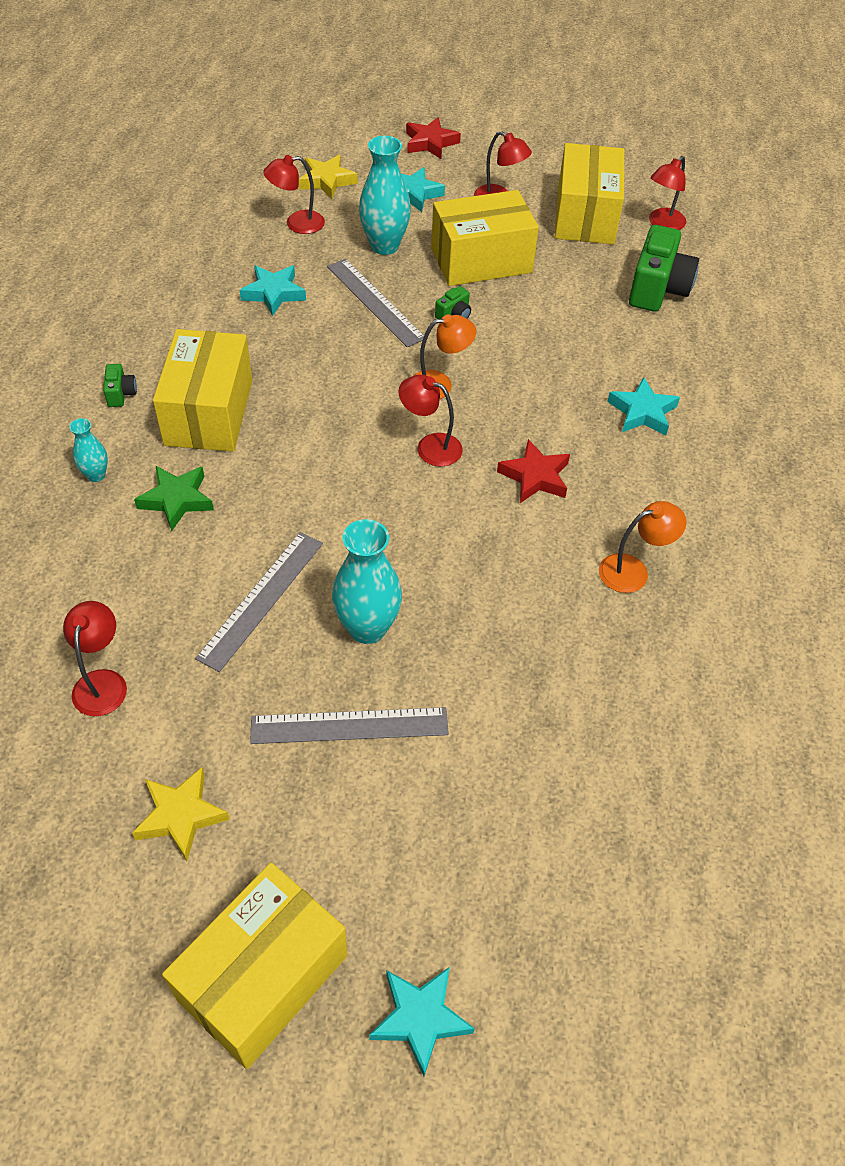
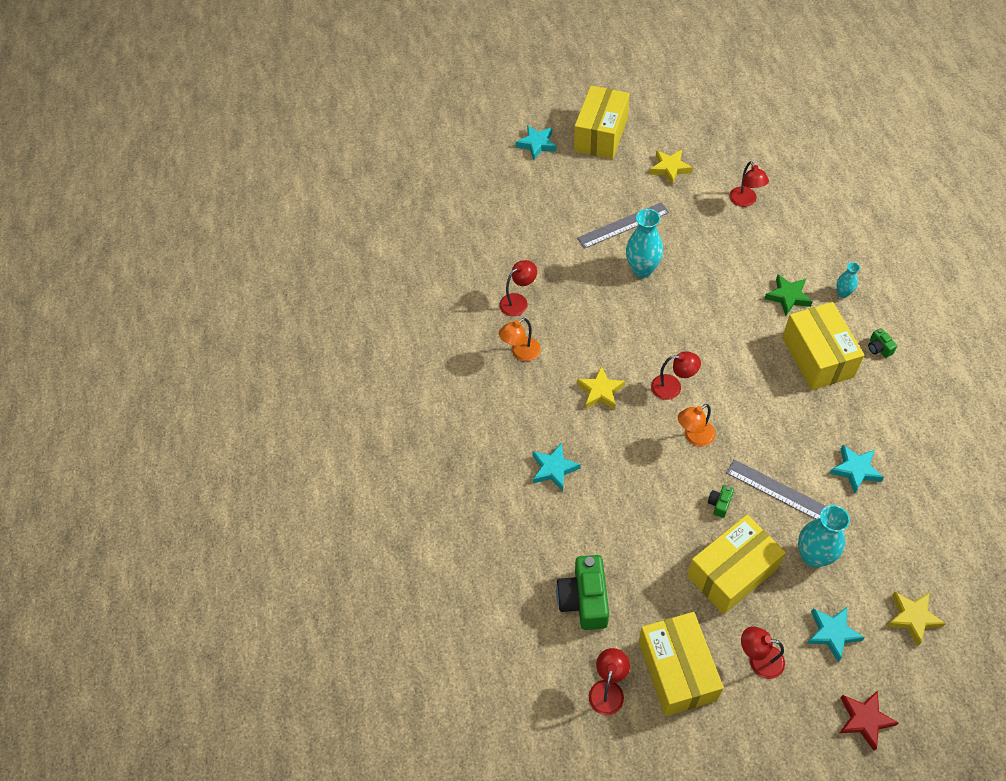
camera: 165 degrees right, 5 degrees up
grey ruler [195,532,323,672] -> none
red lamp [263,155,325,234] -> red lamp moved to [500,260,537,316]
red star [497,439,570,503] -> yellow star [577,366,625,410]

